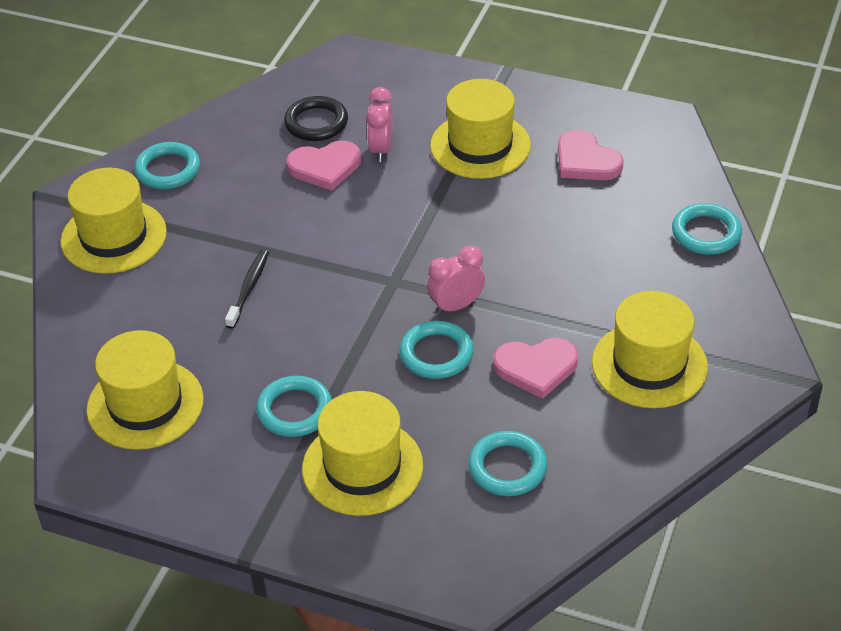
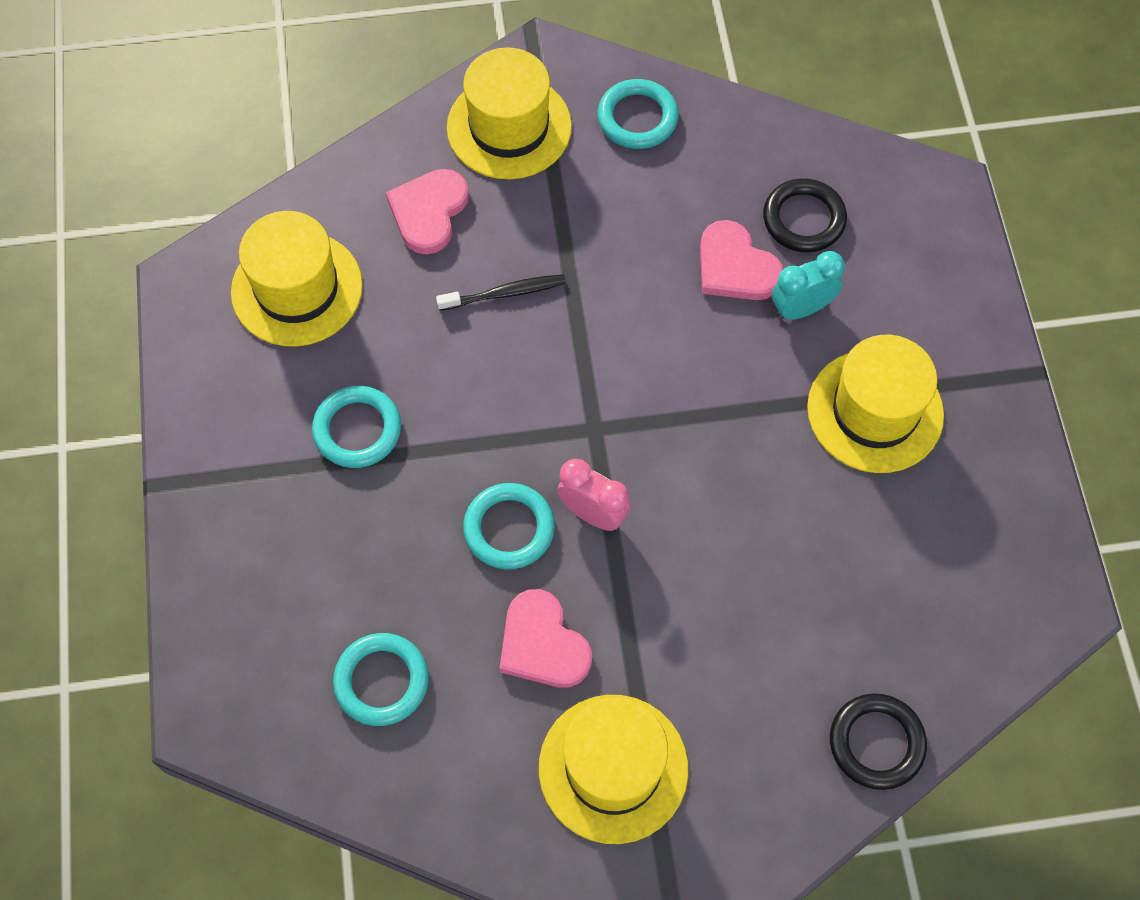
camera: 60 degrees right, 20 degrees up
yellow hat [302,391,423,516] -> none
pink clock [366,87,393,162] -> turquoise clock [772,251,845,320]
pink heart [558,130,624,180] -> pink heart moved to [386,169,469,254]
turquoise ring [672,203,742,255] -> black ring [830,694,927,790]

